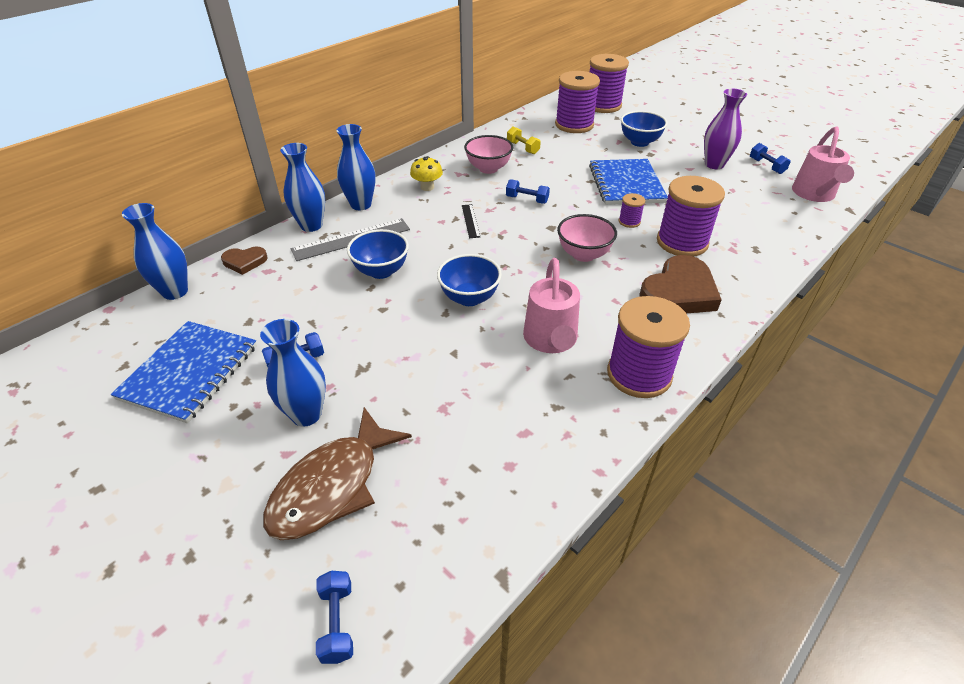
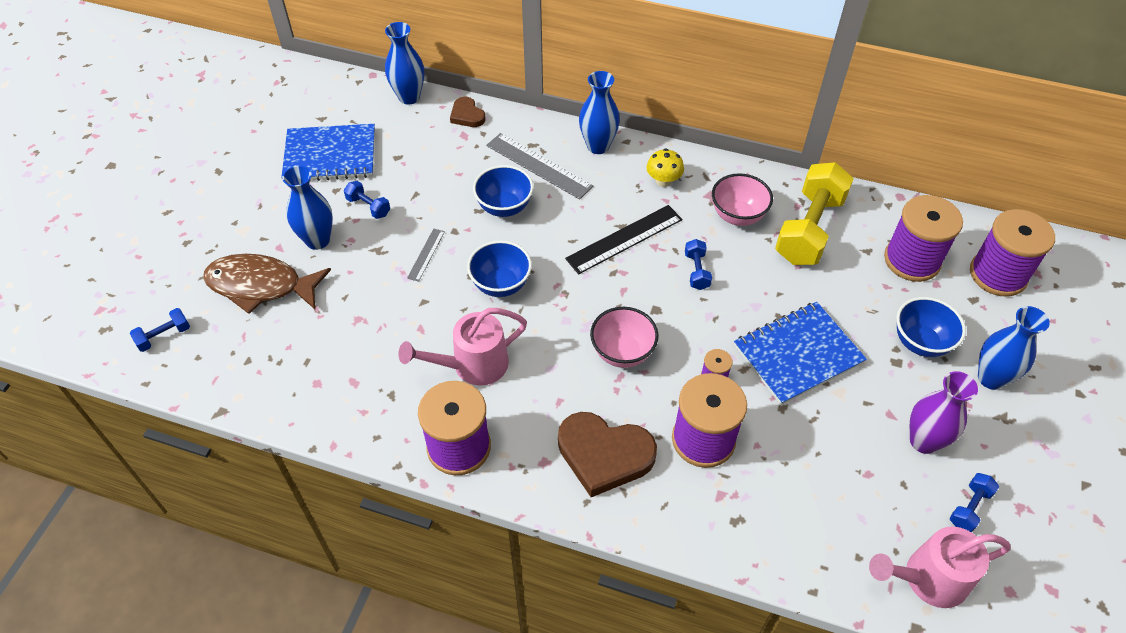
camera: 65 degrees right, 10 degrees up
blue vase [280,143,325,232] -> blue vase moved to [978,306,1050,390]
black ruler [462,204,480,238] -> black ruler [565,205,682,274], size x1.91
yellow dumbbell [507,127,541,154] -> yellow dumbbell [775,162,854,265], size x2.25
none -> grey ruler [407,229,445,282]

